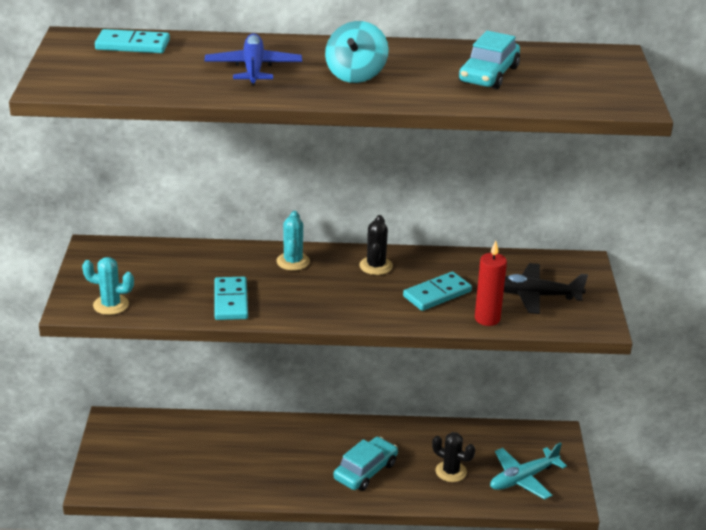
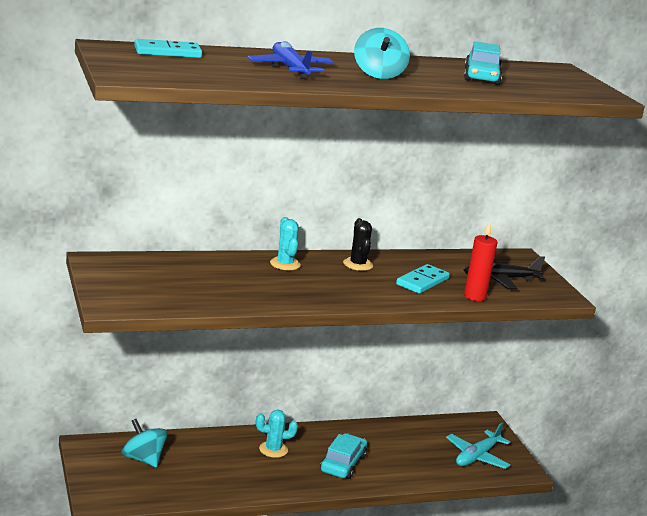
camera: 20 degrees left, 10 degrees down
turquoise cactus [82,257,134,315] -> turquoise cactus moved to [256,410,298,458]
turquoise domino [214,277,248,320] -> none
black cactus [432,432,475,482] -> none
none -> turquoise spinning top [122,419,168,468]

